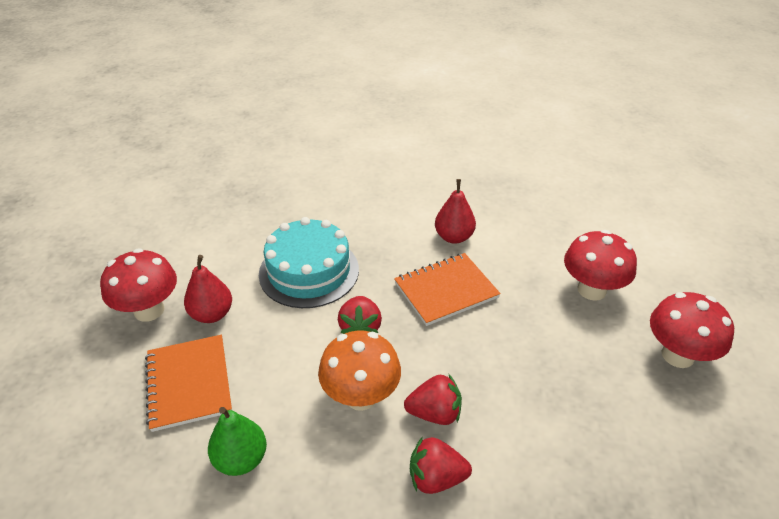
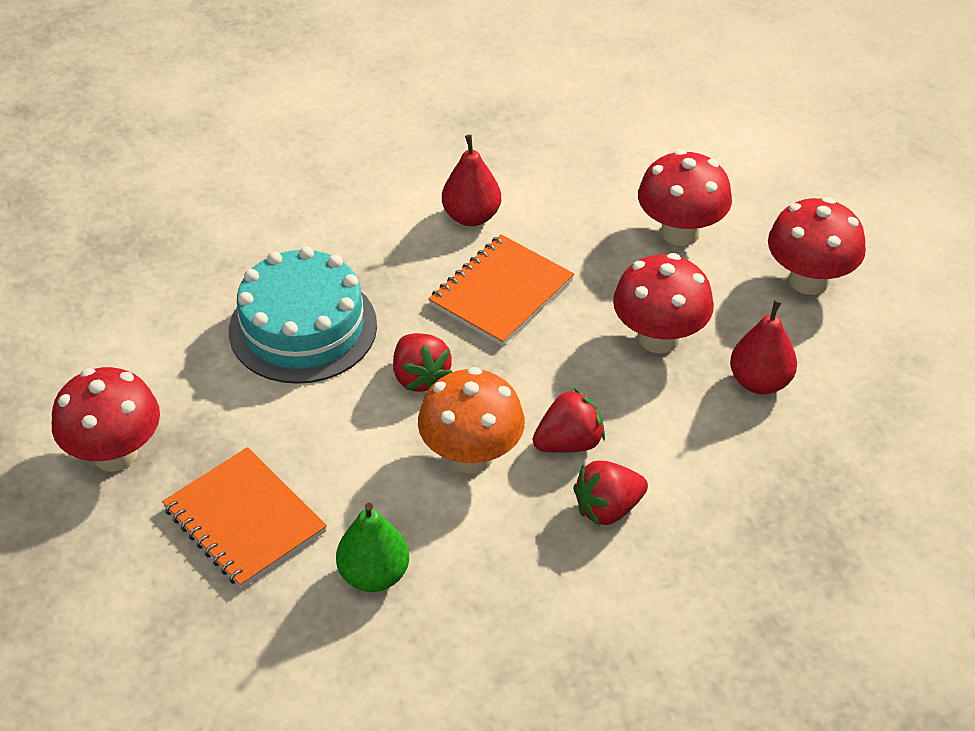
camera: 25 degrees left, 5 degrees up
red pear [184,255,232,323] -> red pear moved to [730,299,797,394]
none -> red mushroom [613,253,714,354]

